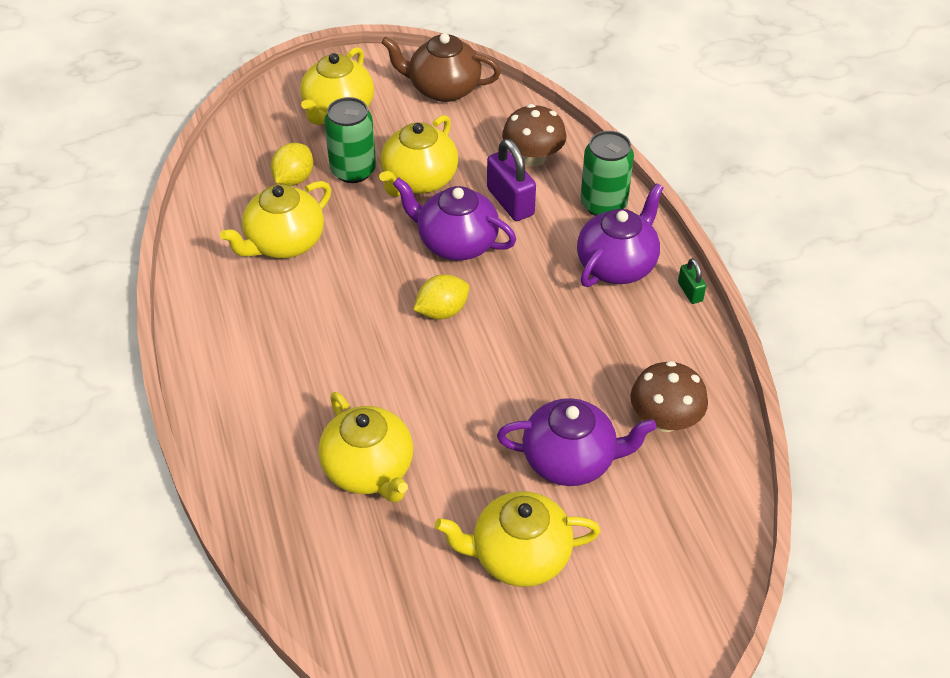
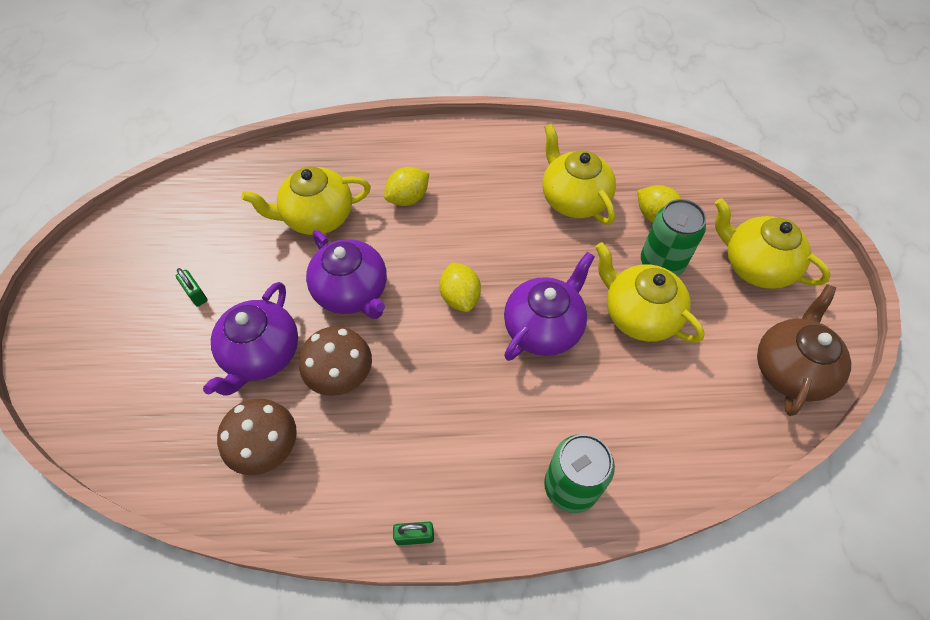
camera: 105 degrees right, 10 degrees up
yellow teapot [435,491,601,587] -> green padlock [176,268,208,307]
purple padlock [487,139,536,221] -> none
brown mushroom [502,104,566,166] -> brown mushroom moved to [299,326,372,396]
purple teapot [577,183,664,287] -> purple teapot moved to [306,230,387,319]
none -> yellow lemon [384,167,429,206]

